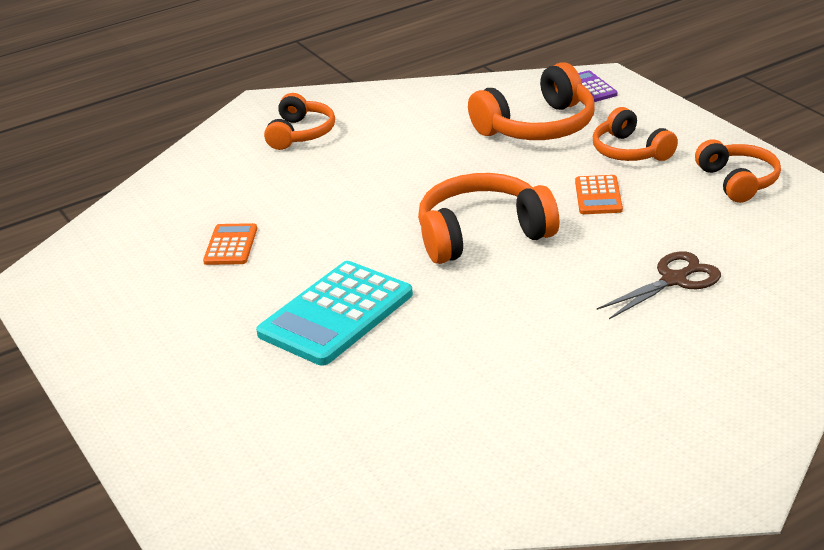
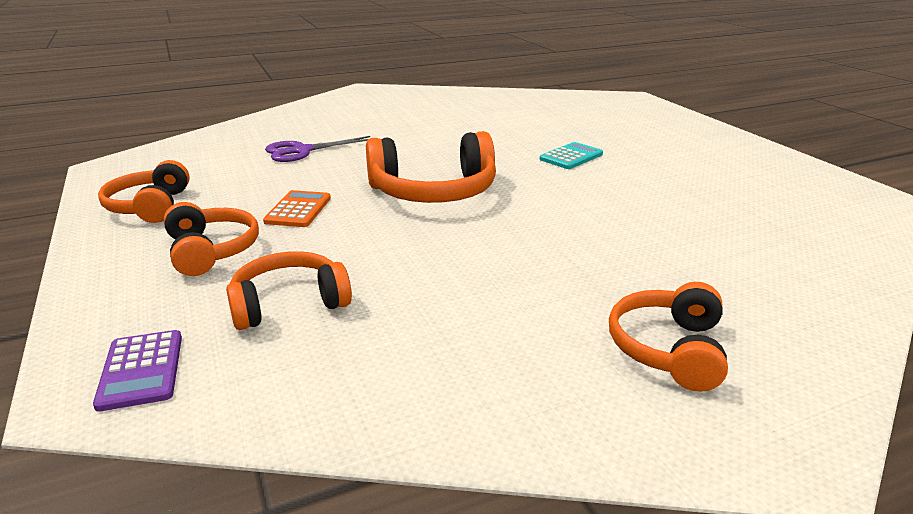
camera: 175 degrees left, 5 degrees down
orange calculator [203,223,257,265] -> none
turquoise calculator [256,261,413,366] -> turquoise calculator [540,142,603,169], size x0.51
orange headphones [468,62,595,140] -> orange headphones [226,251,352,330], size x0.64
brown scissors [597,251,721,319] -> purple scissors [265,136,370,162]

